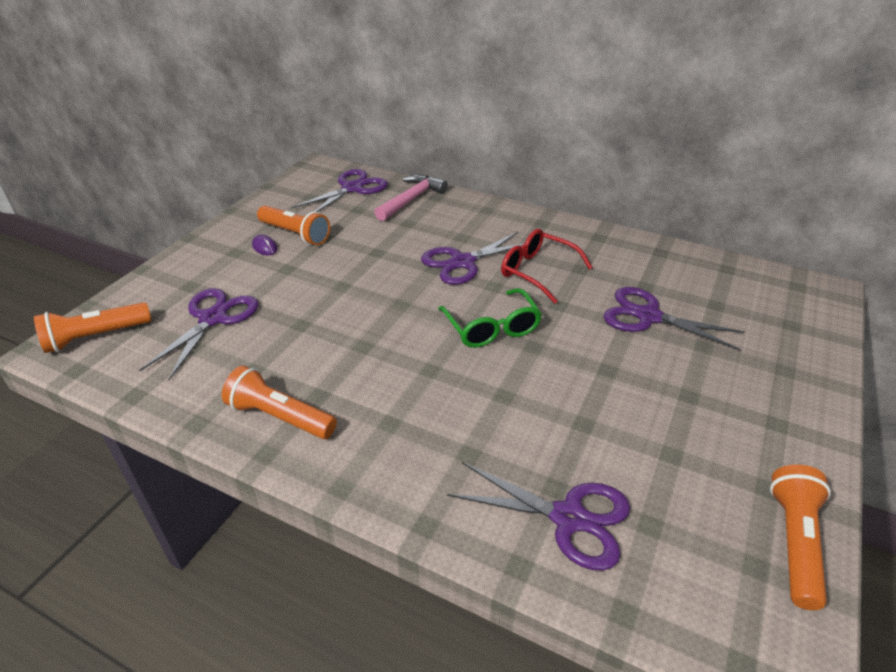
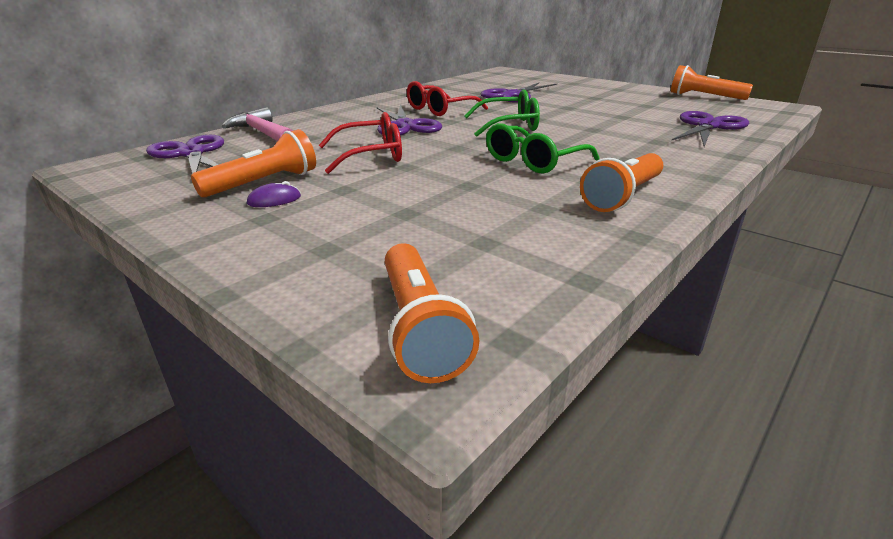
camera: 75 degrees left, 10 degrees down
purple scissors [139,288,259,380] -> none
none -> red glasses [319,112,402,174]
none -> green glasses [486,123,600,174]

